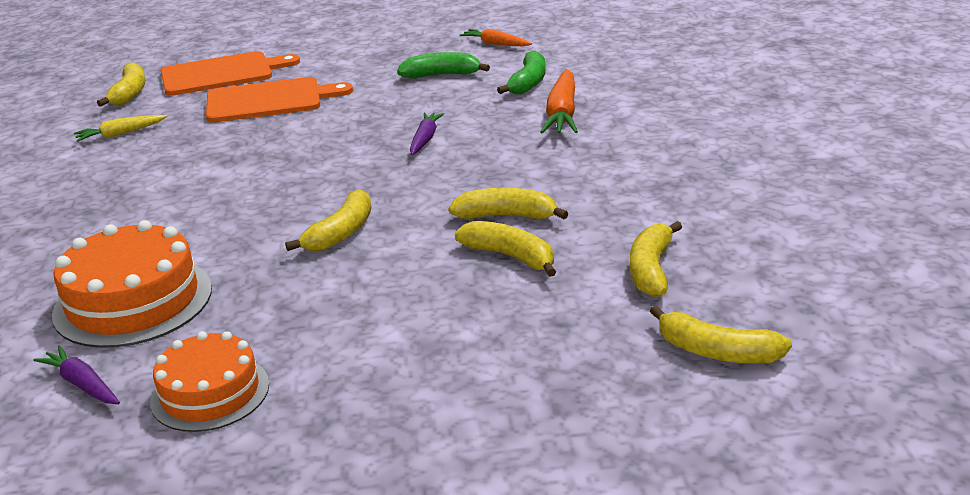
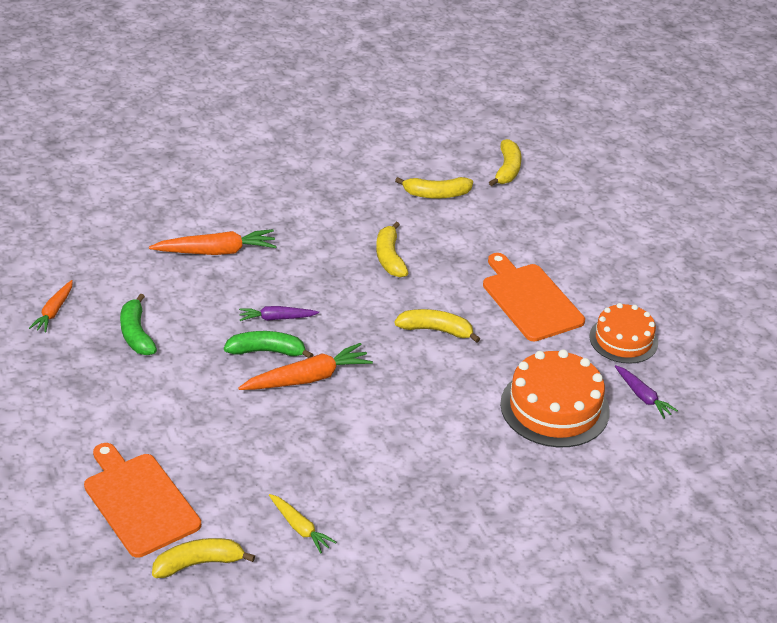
camera: 110 degrees left, 10 degrees up
purple carrot [33,345,120,404] -> purple carrot turned 60 degrees counterclockwise [615,365,678,419]
orange cutting board [206,77,353,123] -> orange cutting board moved to [483,253,585,342]
yellow banana [455,221,556,277] -> none
green banana [497,51,546,94] -> green banana moved to [224,331,313,358]
none -> orange carrot [238,343,373,390]

